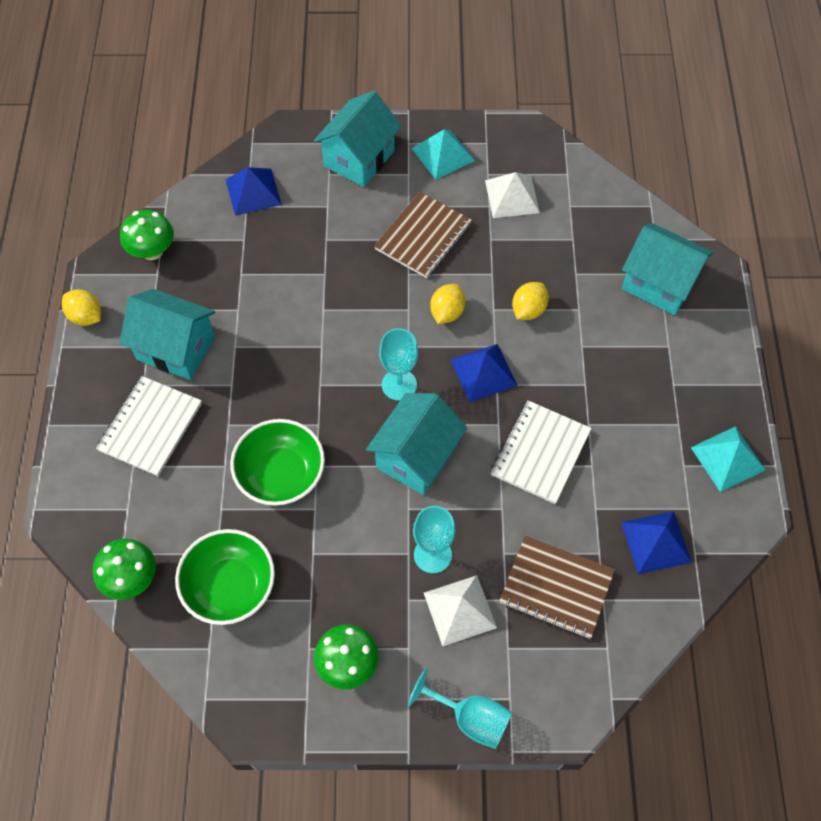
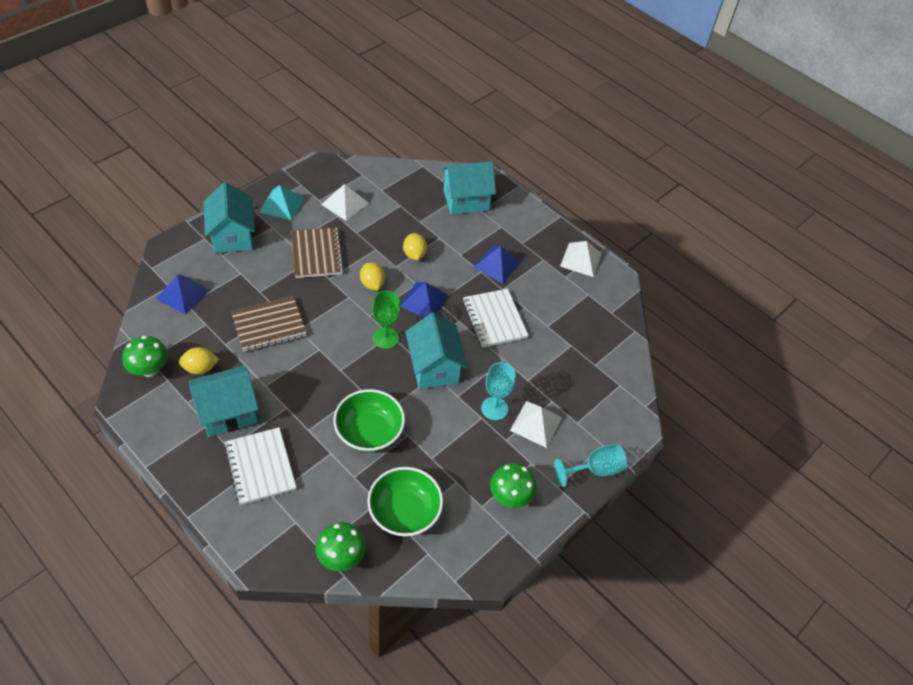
camera: 50 degrees left, 10 degrees down
yellow lemon [62,289,101,326] -> yellow lemon moved to [179,347,219,374]
turquoise goblet [379,328,418,401] -> green goblet [372,291,400,349]
brown notebook [499,535,615,639] -> brown notebook moved to [231,296,307,352]
blue pyramid [621,511,692,574] -> blue pyramid moved to [473,246,521,283]
turquoise pyramid [691,426,765,492] -> white pyramid [560,241,602,277]

